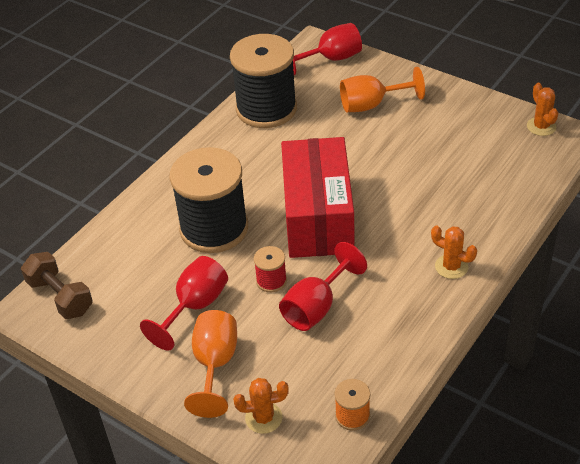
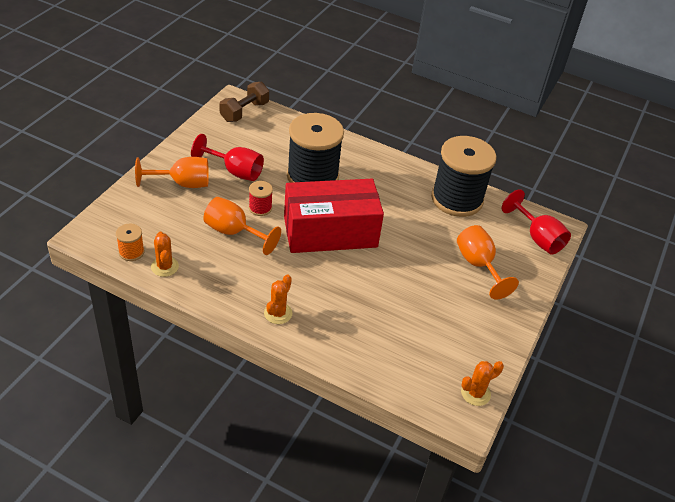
camera: 75 degrees right, 0 degrees up
orange cactus [233,378,289,434] -> orange cactus moved to [151,231,179,277]
red goblet [279,242,367,331] -> orange goblet [203,197,281,255]

